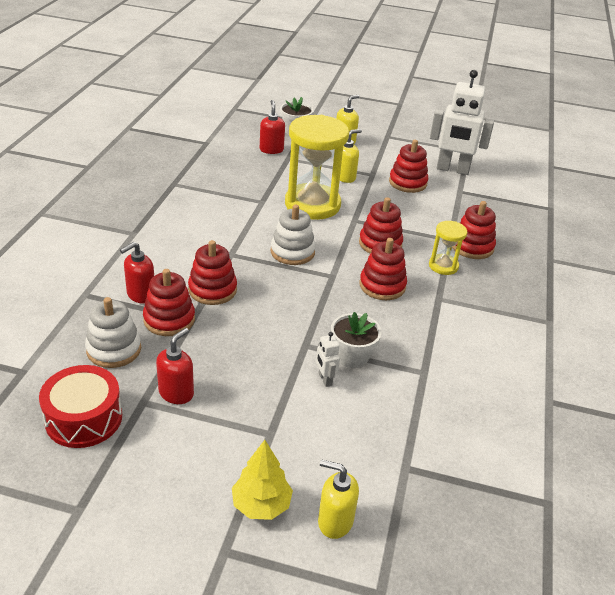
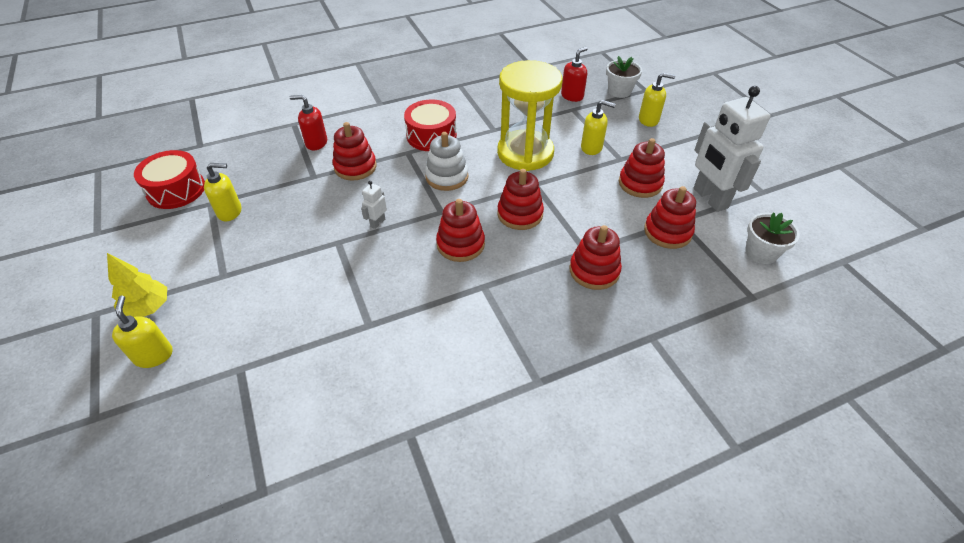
camera: 55 degrees right, 10 degrees up
white stacking toy [85,297,141,368] -> none
red stacking toy [143,269,195,336] -> red stacking toy moved to [644,186,696,249]
red soap dispenser [156,328,194,404] -> yellow soap dispenser [204,163,241,221]
white robot [316,332,340,387] -> white robot moved to [361,181,387,229]
white flower pot [331,312,382,368] -> white flower pot moved to [745,212,800,264]
yellow hourglass [429,221,467,275] -> none
none -> red drum [404,99,457,151]

